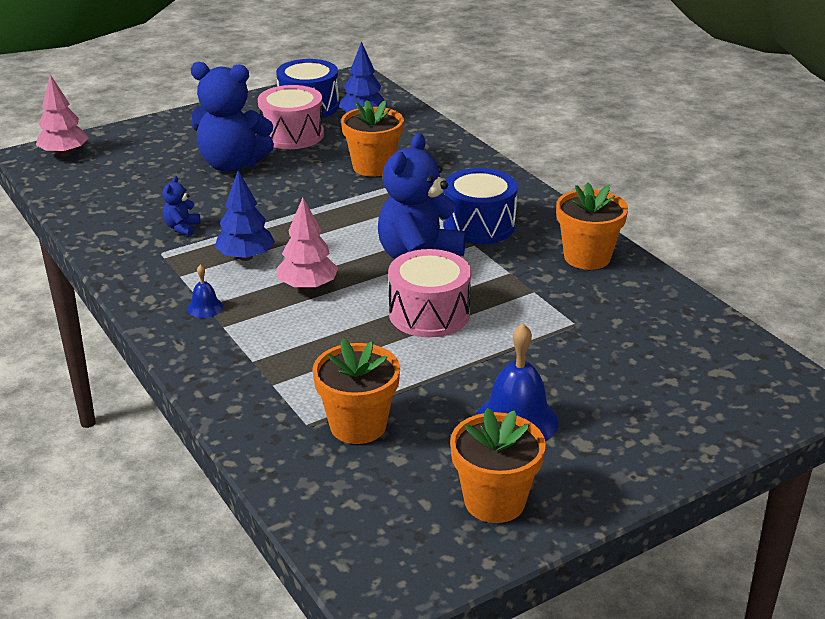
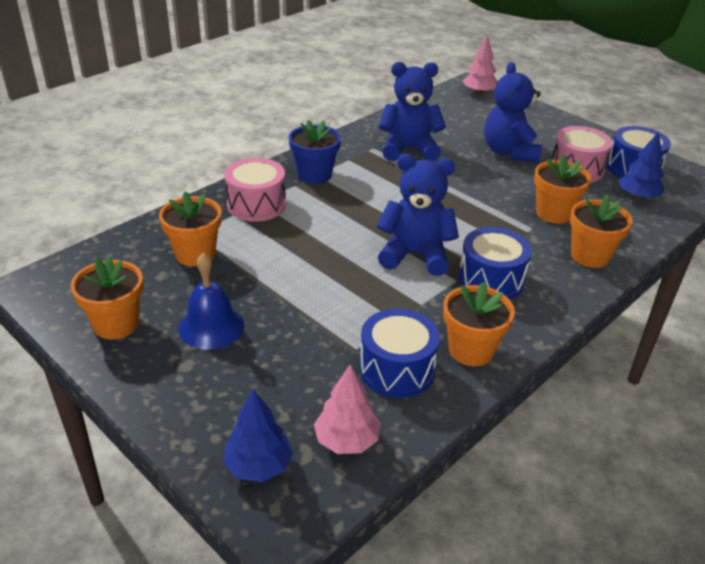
camera: 75 degrees right, 5 degrees up
blue teddy bear [163,176,200,236] -> blue teddy bear [379,62,446,161], size x2.32
blue bell [187,264,223,318] -> blue flower pot [289,120,341,184]
blue tree [215,170,275,261] -> blue tree moved to [223,389,293,482]
pink tree [276,198,338,291] -> pink tree moved to [314,364,380,454]
pink drum [388,249,471,337] -> pink drum moved to [225,158,286,222]
none -> blue drum [359,309,440,398]
none -> orange flower pot [570,195,633,268]

